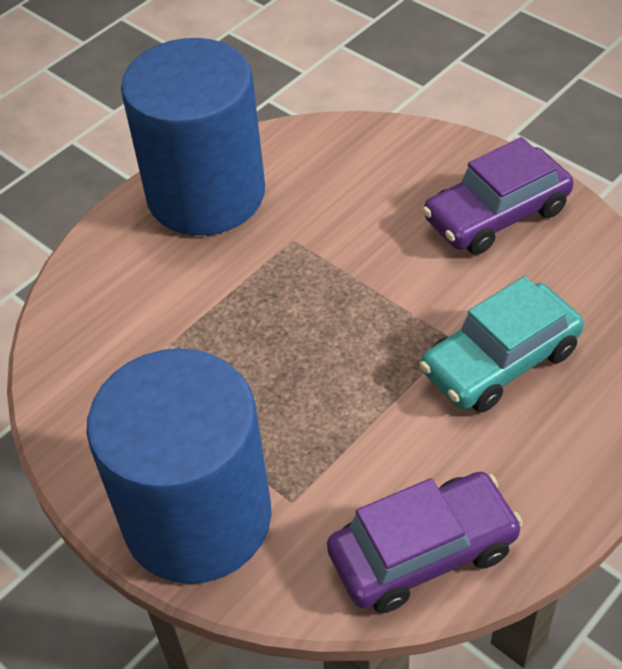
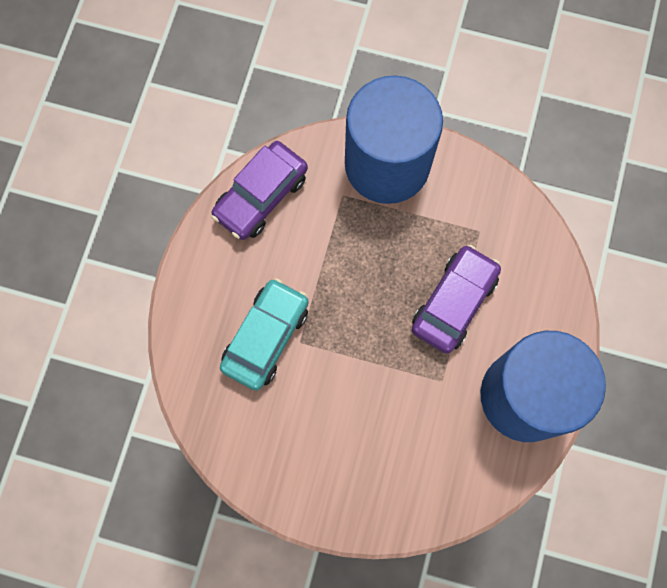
camera: 150 degrees right, 25 degrees up
purple car [422,137,573,255] -> purple car moved to [412,245,501,354]

